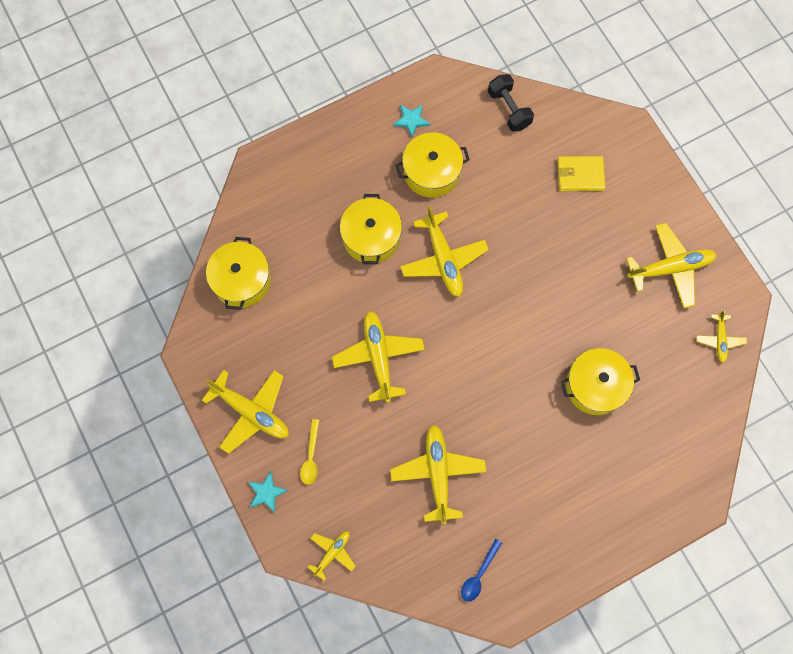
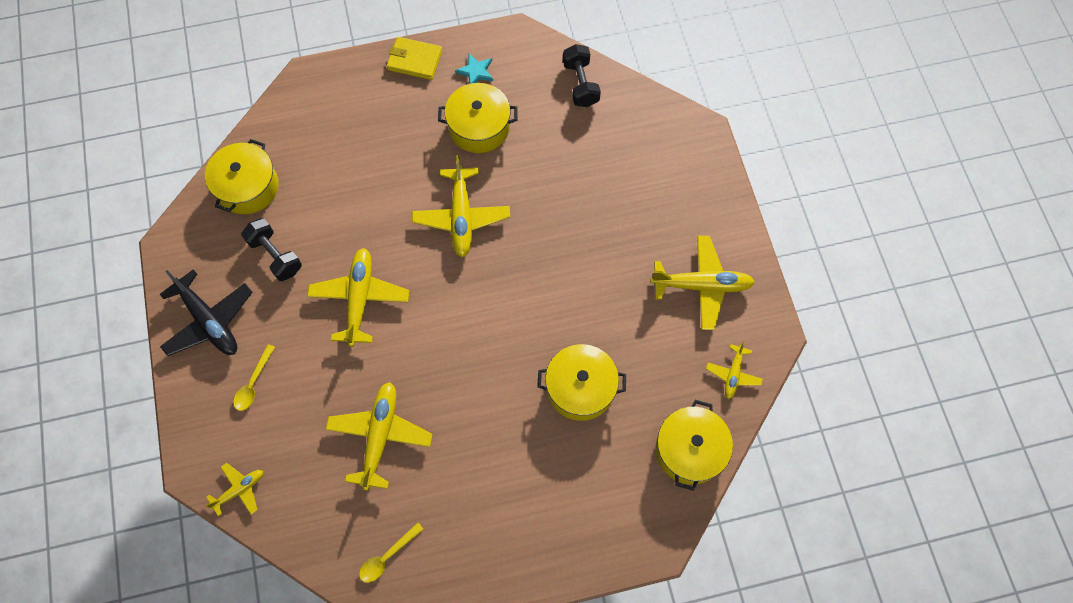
camera: 15 degrees right, 5 degrees down
yellow plane [202,370,289,454] -> black plane [160,269,253,356]
turquoise star [248,471,288,513] -> none
yellow pot [340,194,402,264] -> yellow pot moved to [655,400,733,491]
blue spoon [461,539,502,602] -> yellow spoon [359,523,424,583]
yellow wallet [557,156,606,191] -> yellow wallet moved to [387,37,442,80]
none -> black dumbbell [241,218,302,281]

